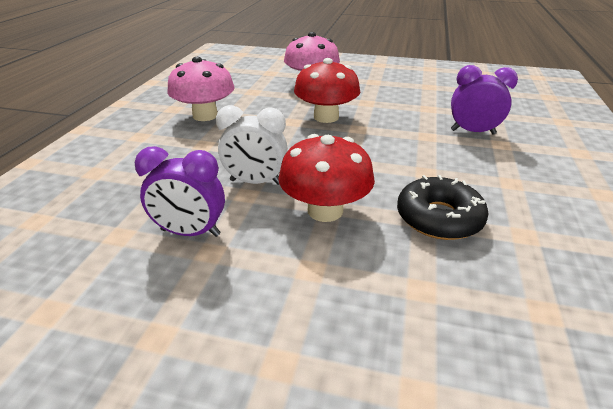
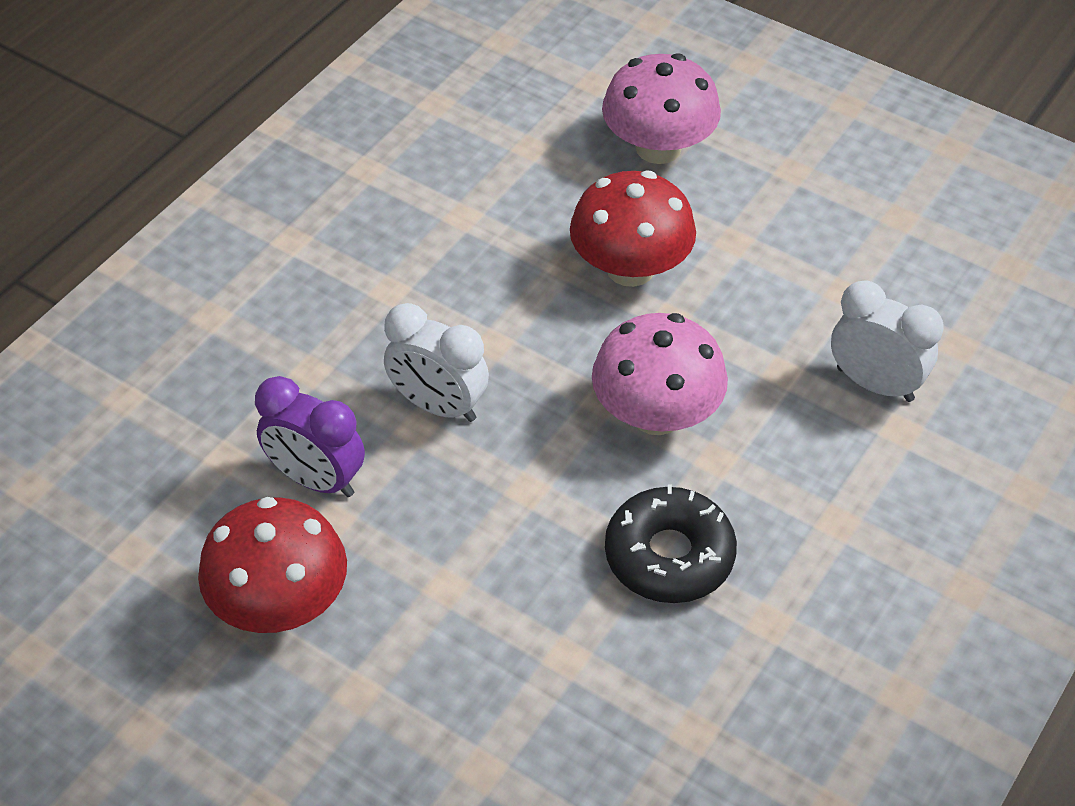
camera: 20 degrees right, 15 degrees up
pink mushroom [167,57,235,121] -> pink mushroom moved to [592,313,728,435]
red mushroom [278,134,375,222] -> red mushroom moved to [198,497,347,633]
purple clock [451,65,518,135] -> white clock [831,280,944,402]

